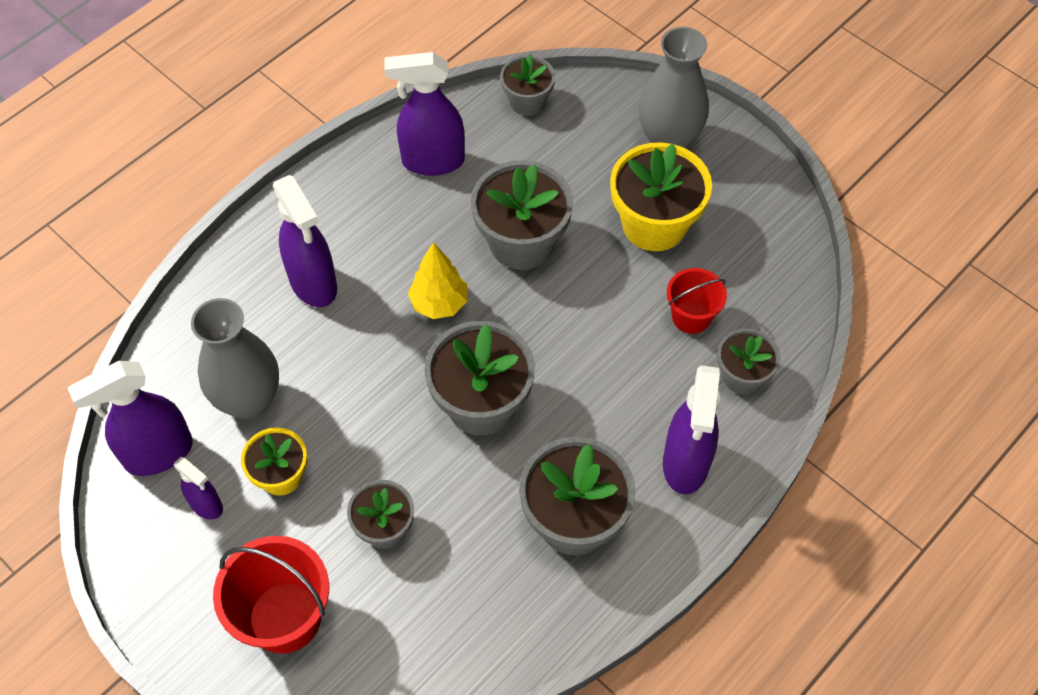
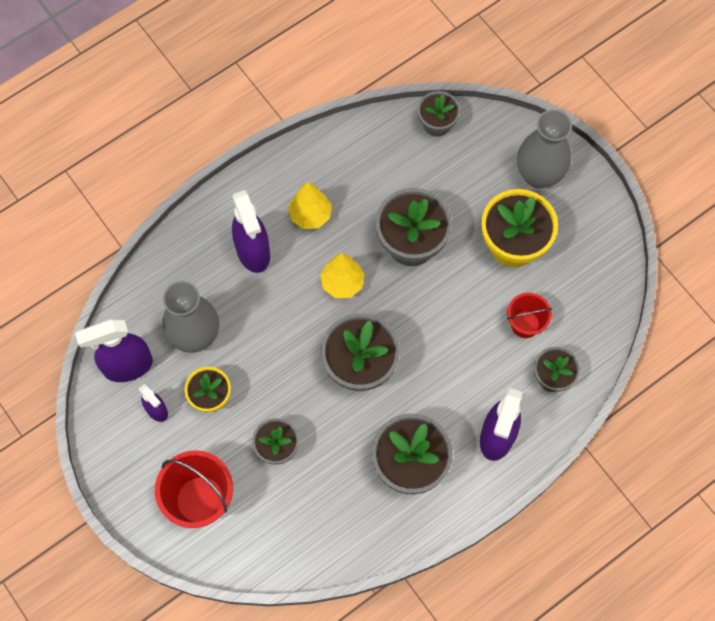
camera: 10 degrees right, 10 degrees up
purple spray bottle [385,52,465,176] -> none
none -> yellow tree [288,182,332,229]

